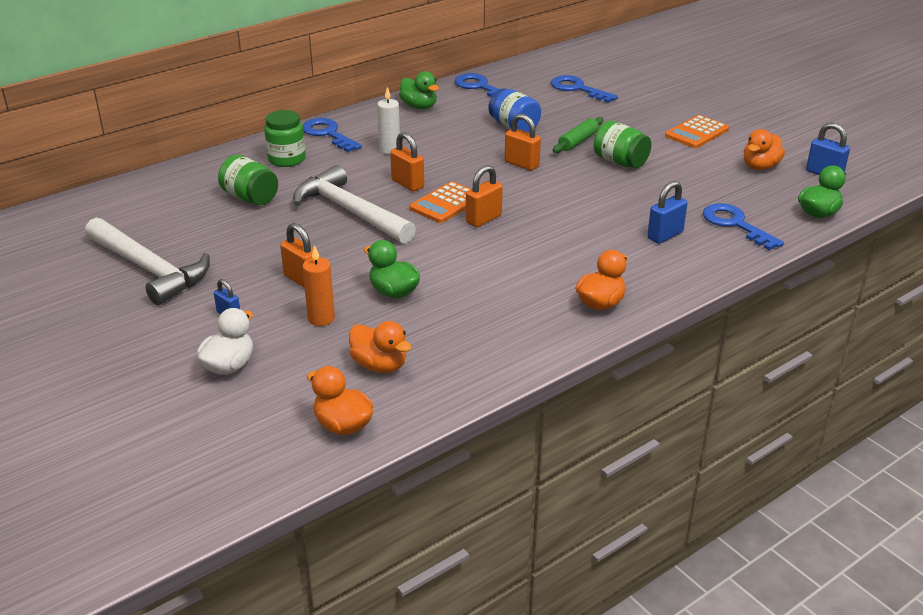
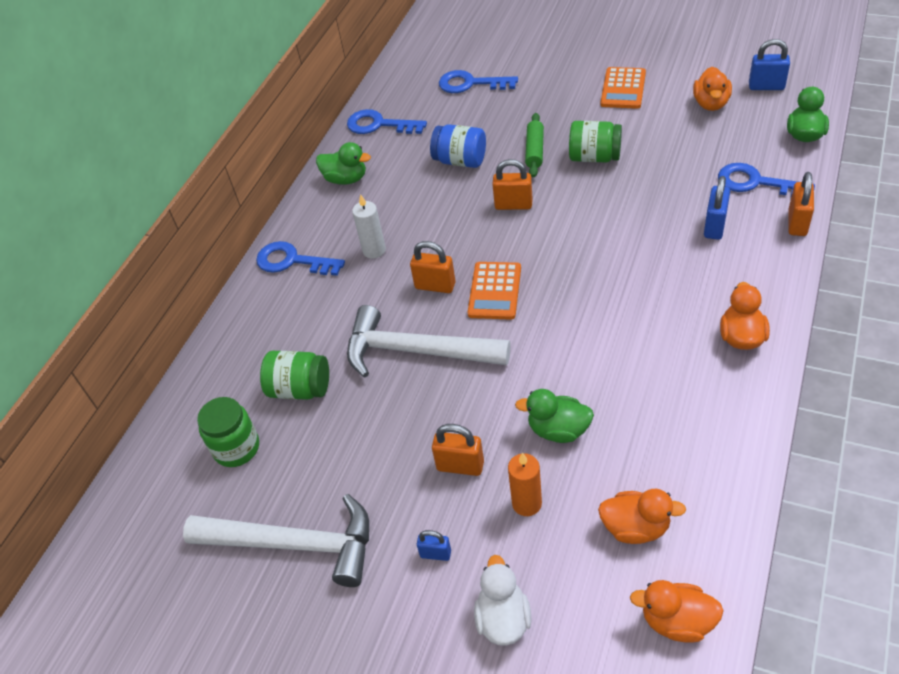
camera: 25 degrees left, 15 degrees up
green jar [264,110,306,167] -> green jar moved to [197,397,259,467]
orange padlock [466,165,503,227] -> orange padlock moved to [788,172,814,236]

